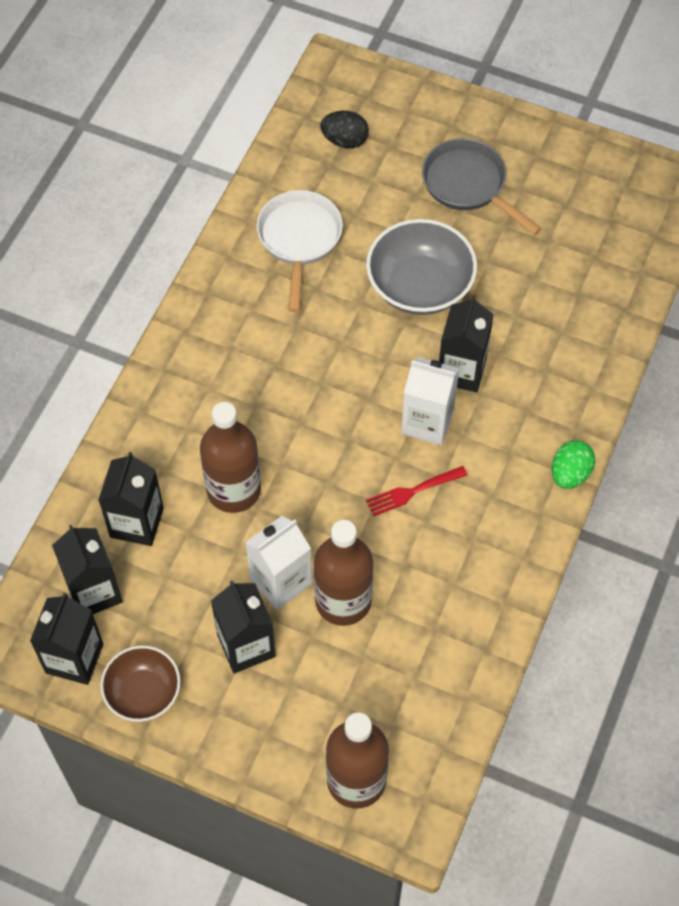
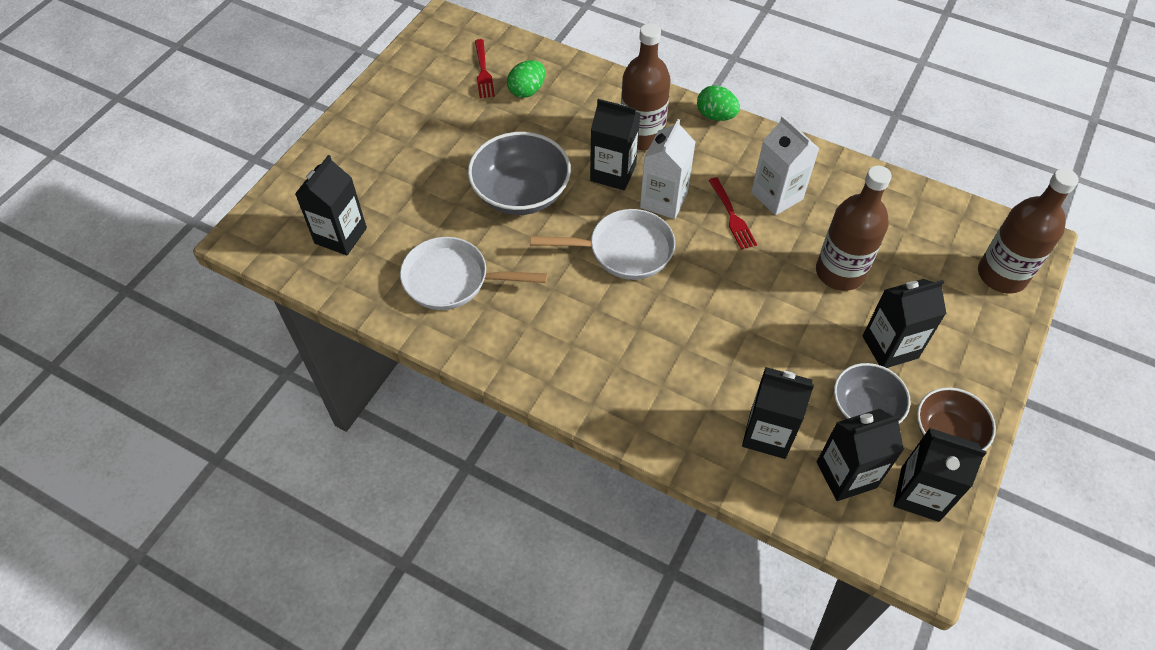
camera: 85 degrees left, 5 degrees down
brown bottle [200,402,261,513] -> brown bottle moved to [621,23,671,150]
white carton [245,516,312,610] -> white carton moved to [751,116,820,215]
black egg [320,111,369,149] -> black carton [295,155,367,255]
grey pan [422,138,542,235] -> none
none -> red fork [475,39,495,98]
none -> green egg [507,60,545,98]
none -> white pan [530,209,675,280]
none -> grey bowl [834,363,910,424]

